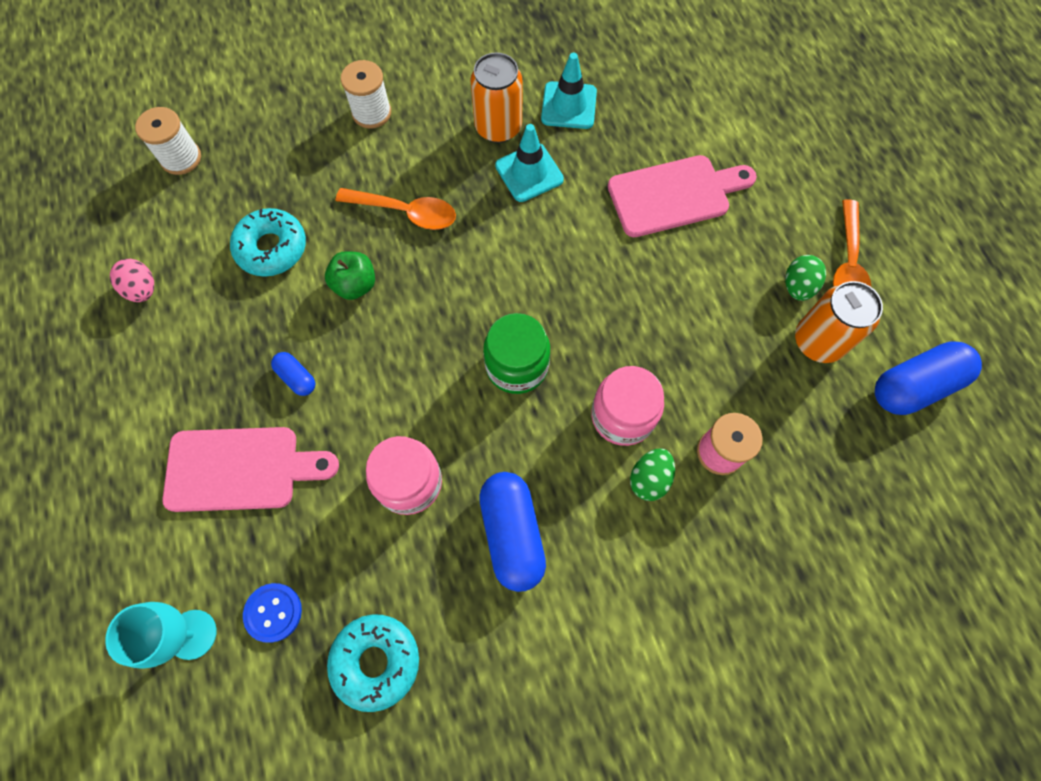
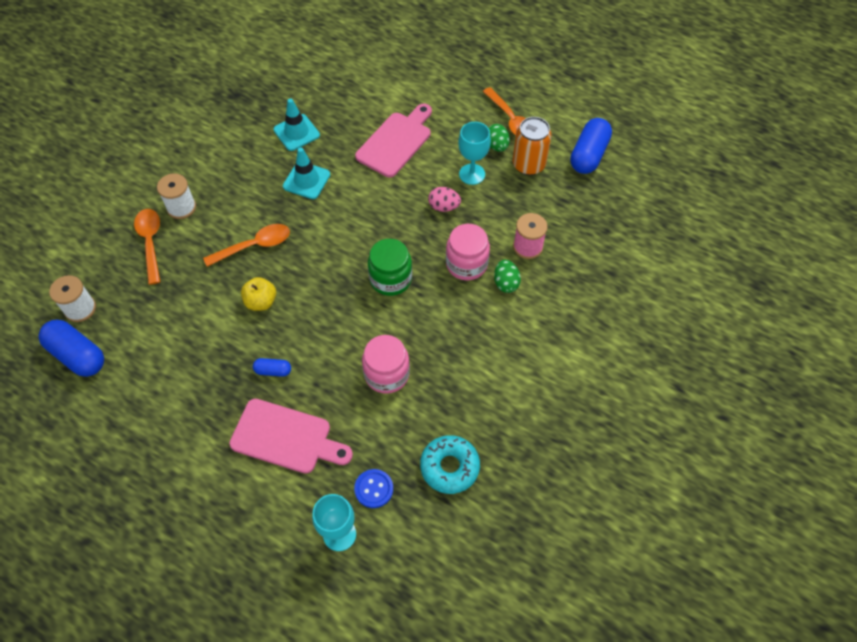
camera: 40 degrees left, 10 degrees down
pink egg [110,259,154,302] -> pink egg moved to [428,187,461,212]
pink cutting board [162,427,339,512] -> pink cutting board turned 60 degrees clockwise [229,399,353,474]
turquoise donut [230,208,306,277] -> none
green apple [325,251,375,300] -> yellow apple [241,277,276,311]
orange can [470,52,522,143] -> none
blue capsule [479,472,546,592] -> blue capsule moved to [39,320,104,377]
none -> orange spoon [134,209,160,285]
none -> turquoise goblet [458,122,491,185]

